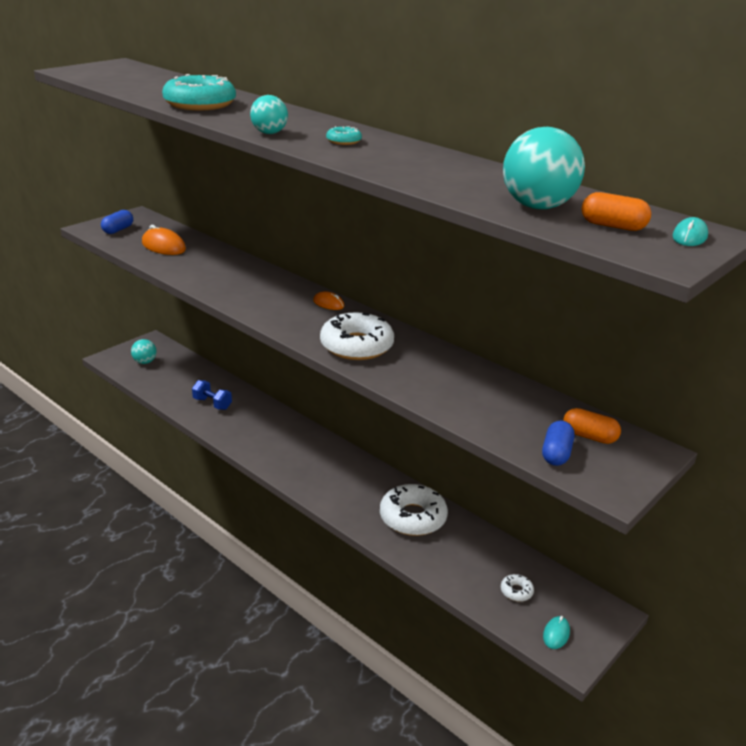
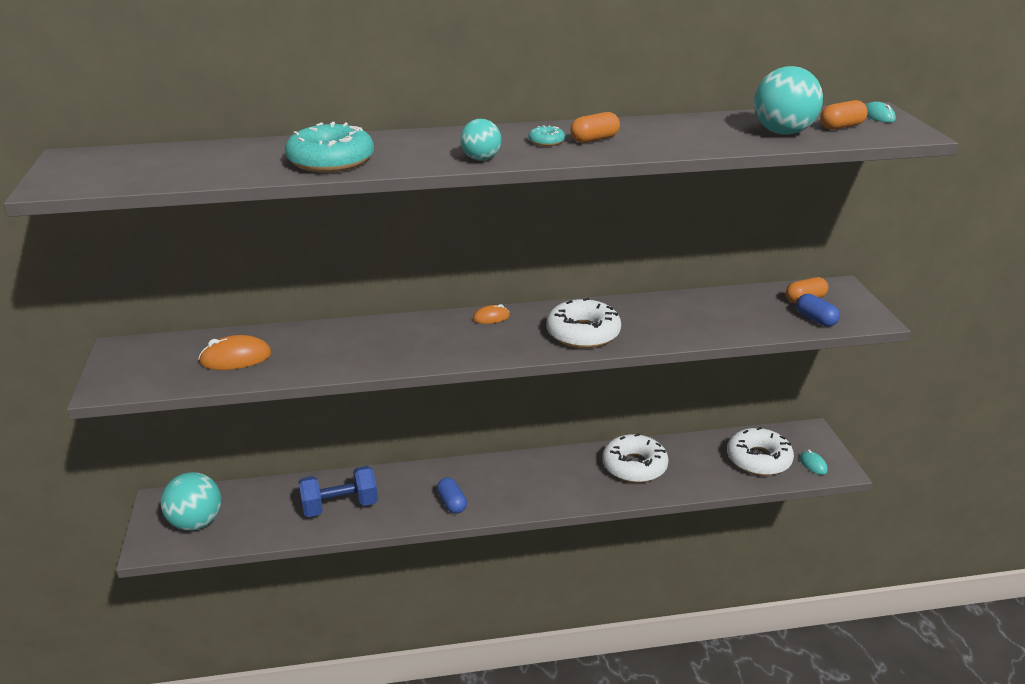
camera: 50 degrees left, 0 degrees up
blue capsule [101,210,133,234] -> blue capsule moved to [437,478,467,514]
turquoise ball [131,339,157,364] -> turquoise ball [161,472,221,531], size x1.72
blue dumbbell [192,380,232,410] -> blue dumbbell [299,466,378,517], size x1.56
white donut [501,574,534,601] -> white donut [727,427,794,476], size x2.27
none -> orange capsule [570,112,620,143]

